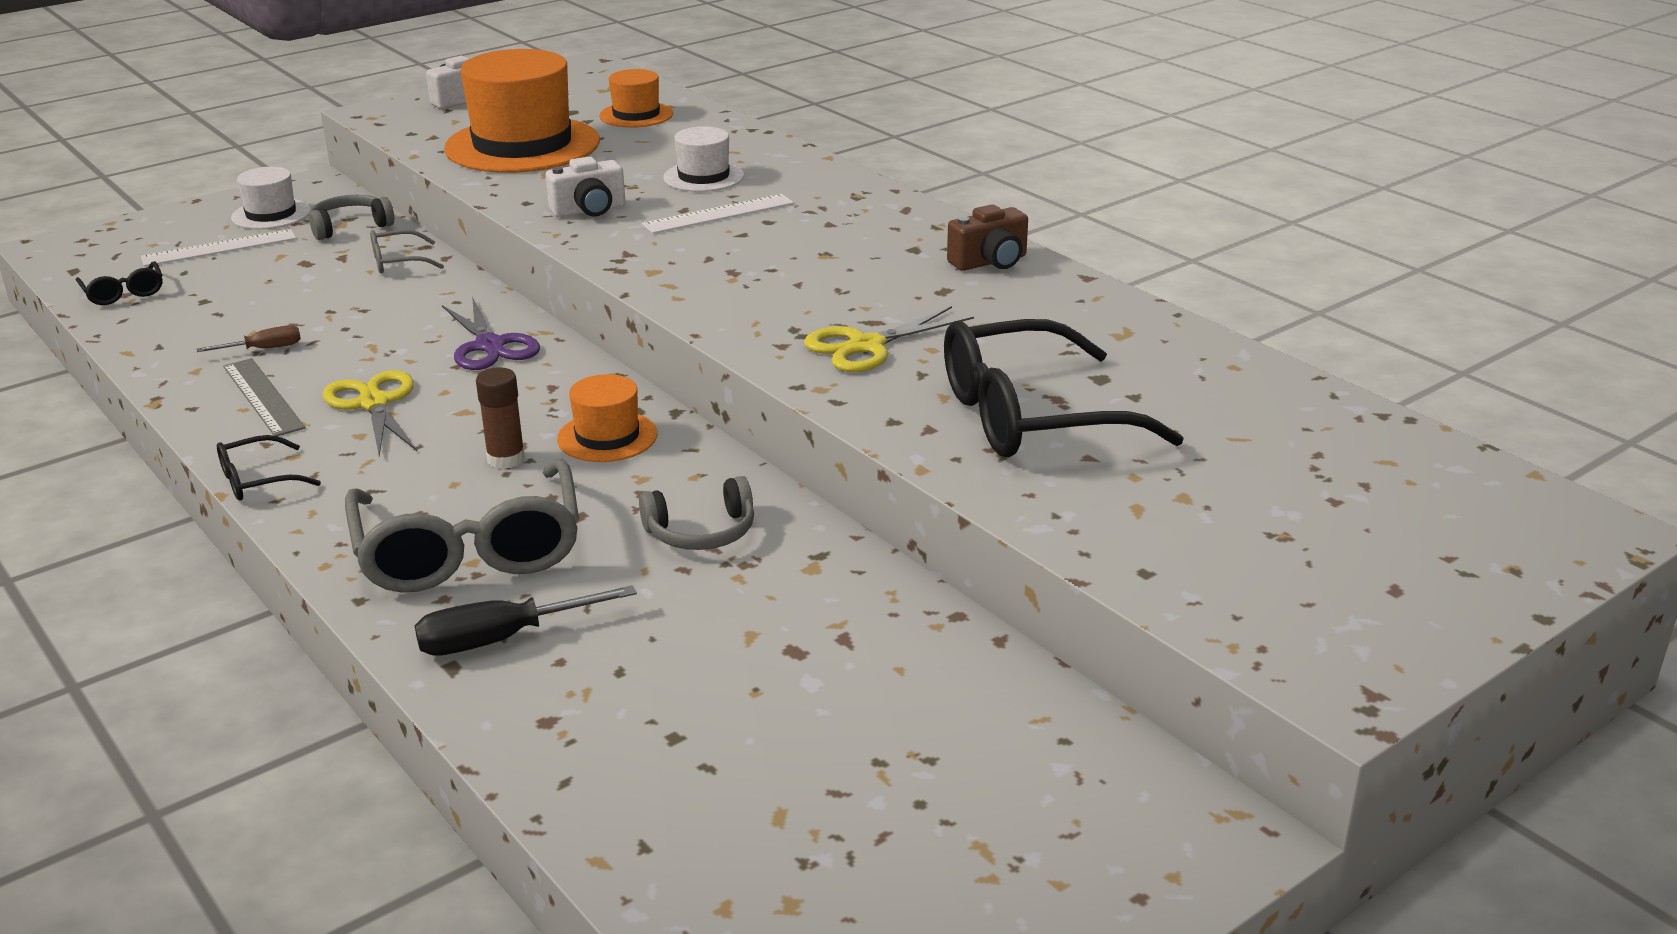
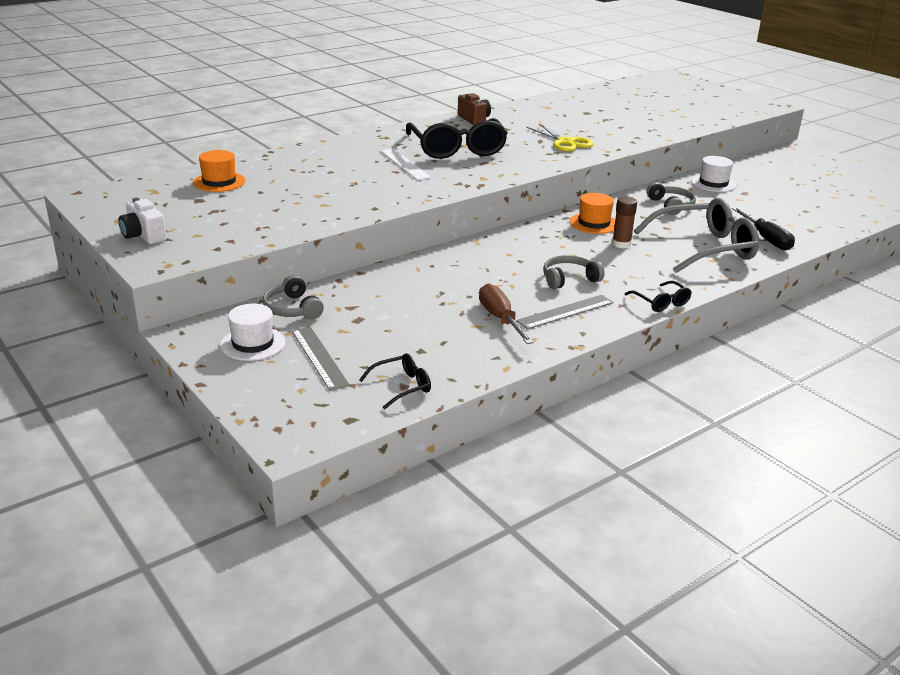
camera: 90 degrees left, 0 degrees up
white ruler [141,229,297,266] -> grey ruler [292,327,350,391]
brown screwdriver [197,325,301,352] -> brown screwdriver [479,283,534,344], size x1.67
yellow scissors [322,370,417,456] -> grey headphones [543,255,605,289]
grey glasses [370,230,444,273] -> none
purple scissors [442,297,540,370] -> none
orange hat [444,49,600,173] -> none
white camera [546,156,626,217] -> none
white hat [663,126,744,192] -> white hat moved to [691,156,737,192]
black glasses [944,319,1184,458] -> black glasses moved to [406,118,508,159]

